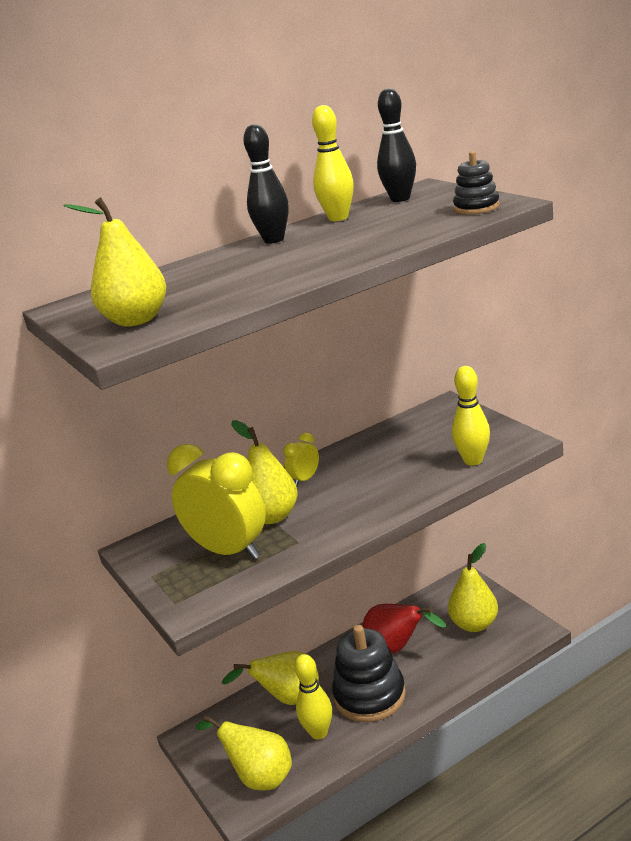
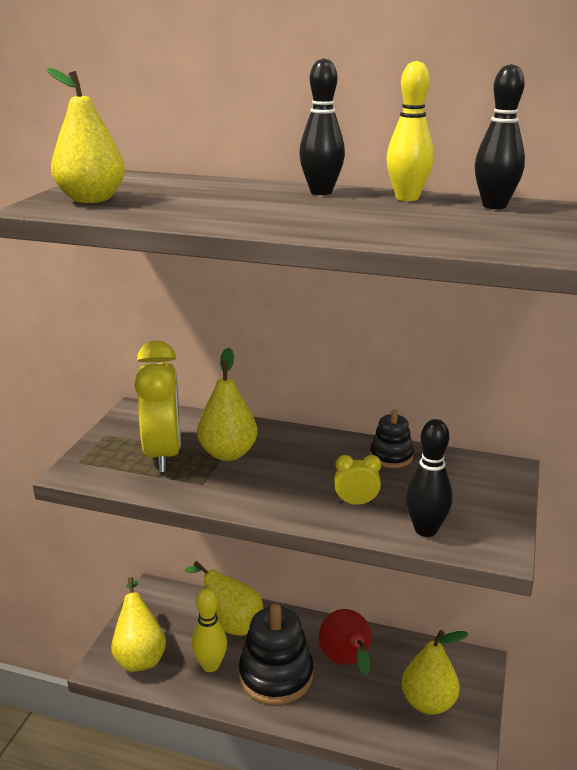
camera: 45 degrees right, 0 degrees up
yellow clock [283,433,319,486] -> yellow clock moved to [334,455,381,505]
yellow bowling pin [452,366,490,466] -> black bowling pin [406,419,452,537]
black stacking toy [453,151,500,214] -> black stacking toy moved to [370,410,414,468]

